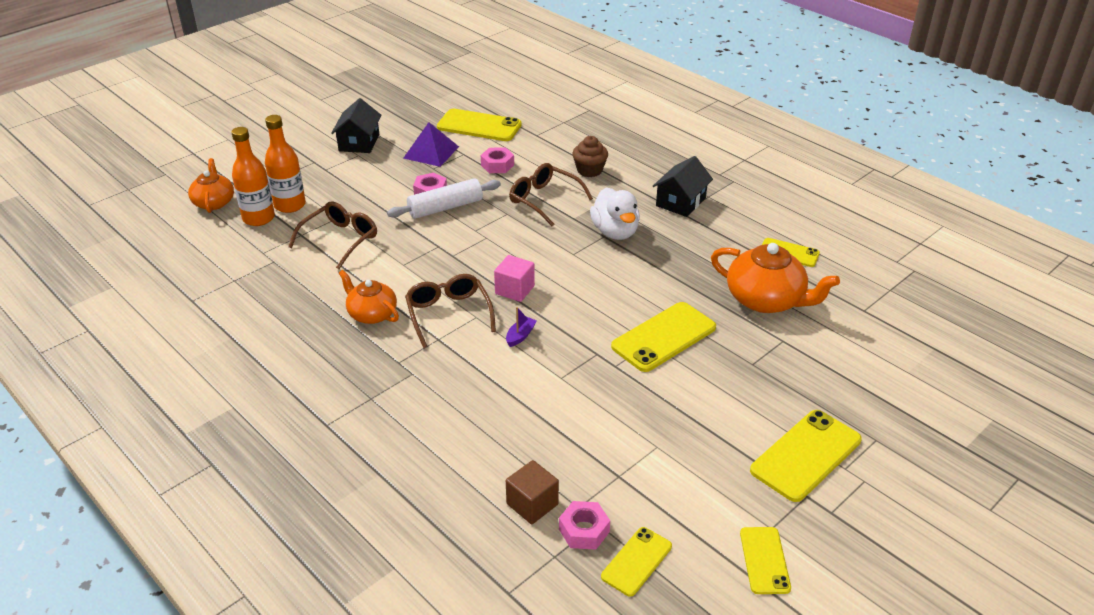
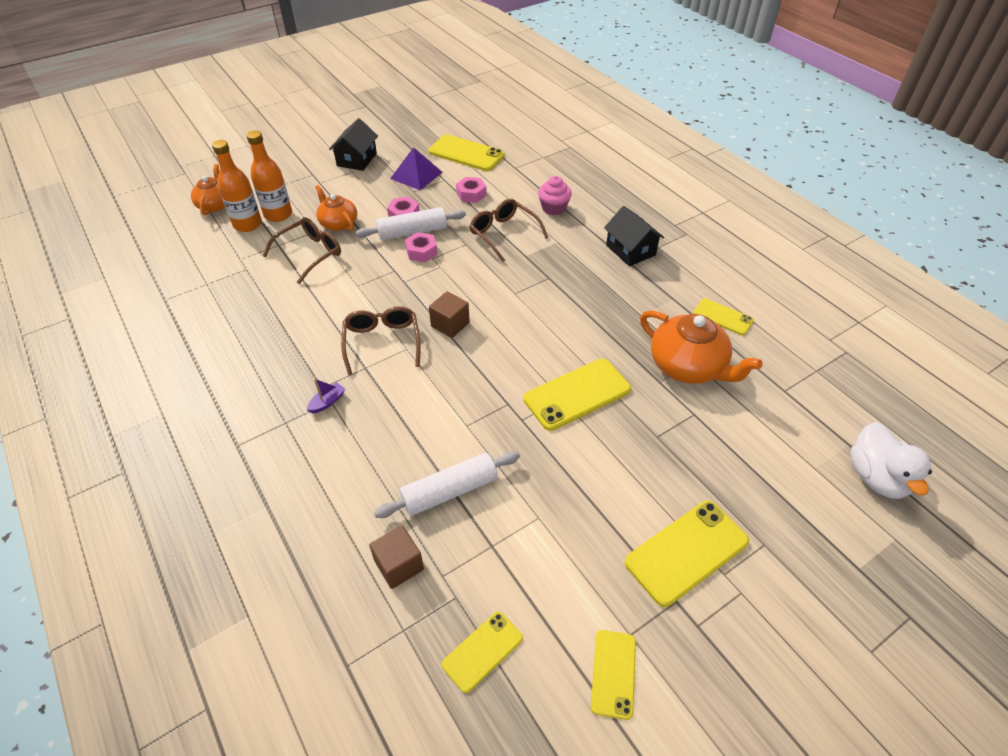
camera: 10 degrees right, 10 degrees up
orange teapot [339,270,399,324] -> orange teapot moved to [315,185,357,231]
pink cube [494,255,535,302] -> brown cube [429,291,470,338]
purple boat [506,307,537,347] -> purple boat moved to [307,378,345,413]
pink nut [559,501,610,550] -> pink nut moved to [405,232,438,262]
brown cupcake [572,136,608,177] -> pink cupcake [538,176,572,215]
white duck [590,188,640,240] -> white duck moved to [850,422,932,499]
black house [653,156,713,217] -> black house turned 75 degrees counterclockwise [604,206,664,266]
none -> white rolling pin [374,451,520,518]

